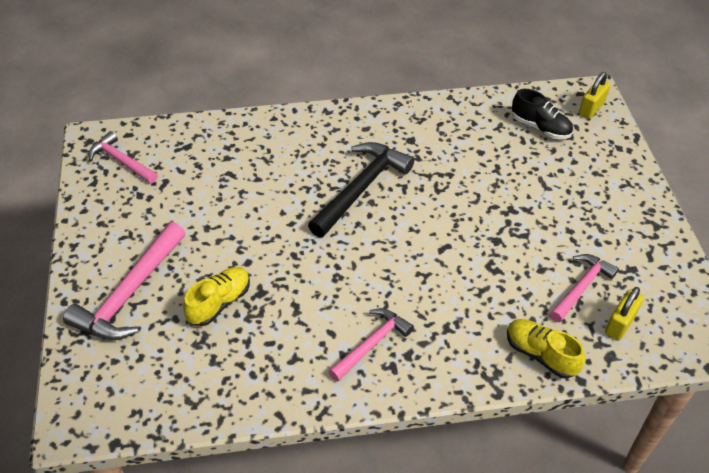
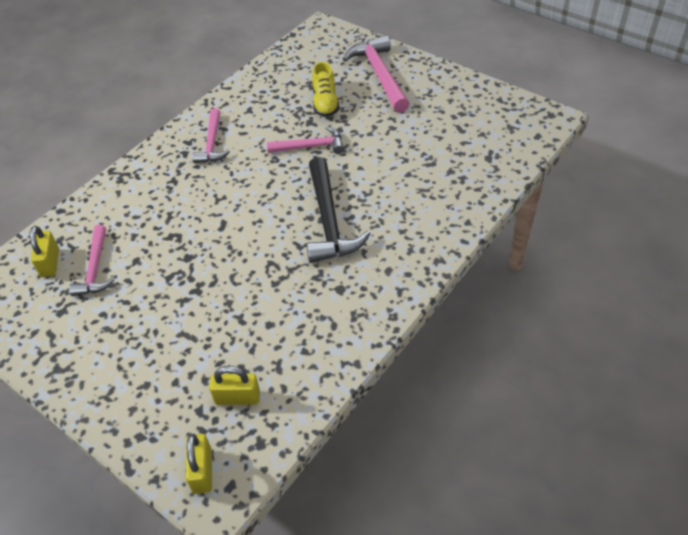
camera: 140 degrees right, 0 degrees up
pink hammer [88,131,158,184] -> pink hammer moved to [267,127,344,154]
yellow shoe [507,319,586,379] -> none
black shoe [512,89,573,139] -> yellow padlock [209,366,260,405]

